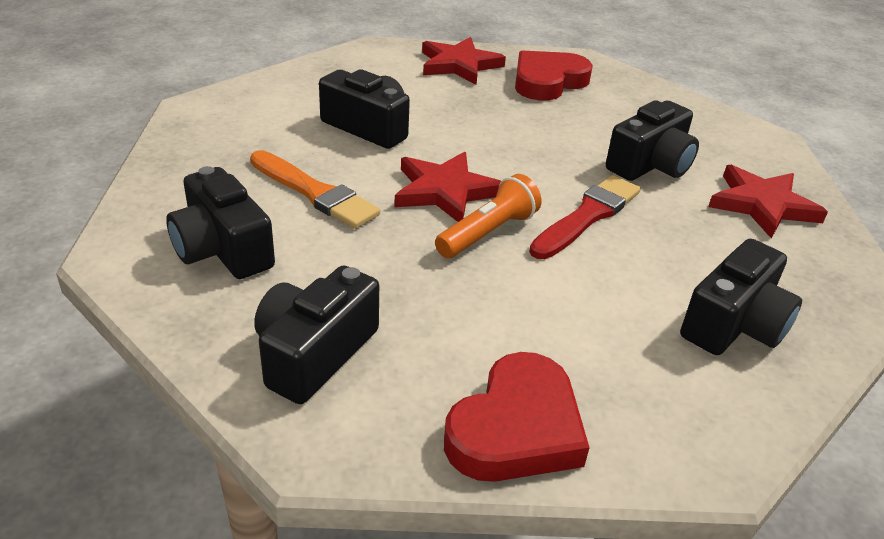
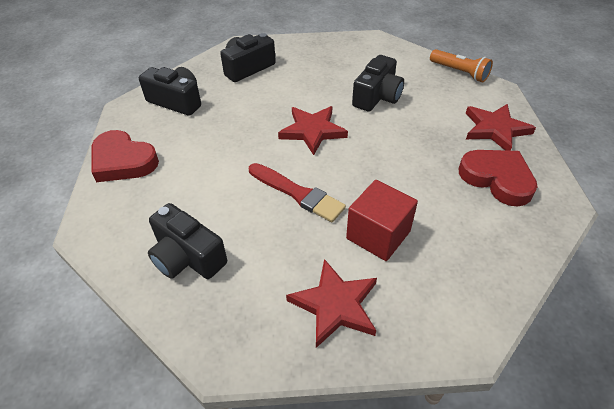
camera: 90 degrees right, 10 degrees up
orange brush [250,150,380,229] -> none
orange flashlight [435,174,542,258] -> orange flashlight moved to [430,49,493,82]
black camera [606,100,699,181] -> red cube [346,180,418,261]

